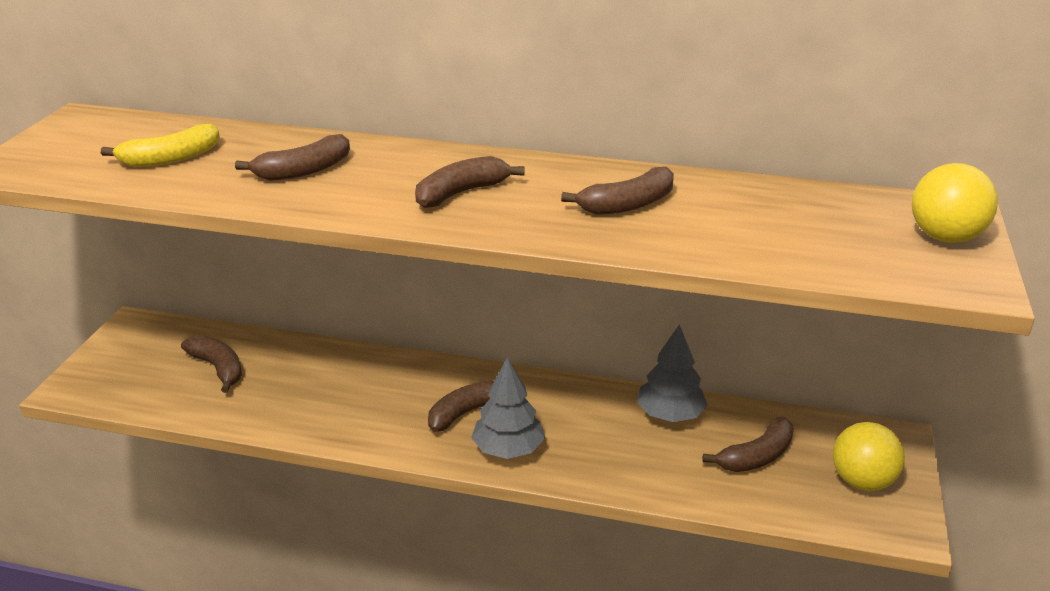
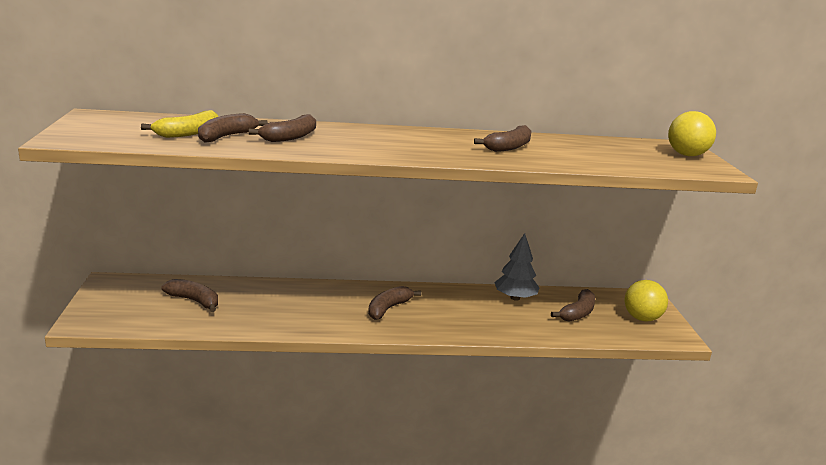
camera: 20 degrees left, 10 degrees down
brown banana [415,156,525,208] -> brown banana moved to [198,113,268,143]
grey tree [471,357,545,459] -> none

